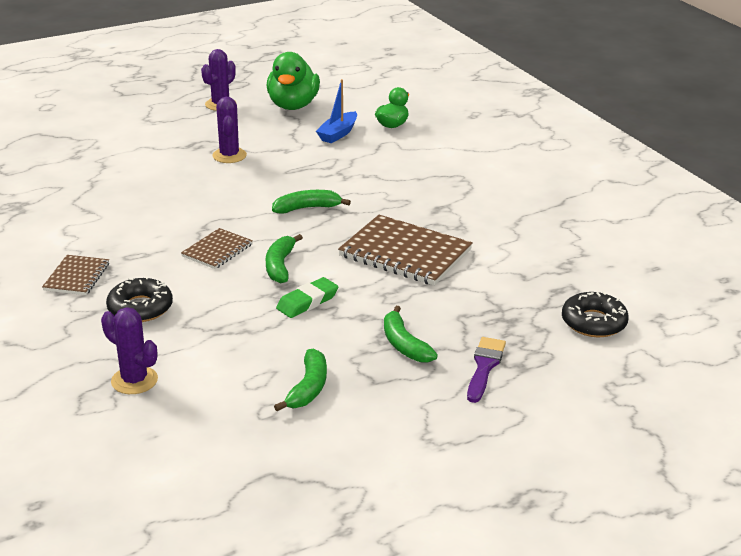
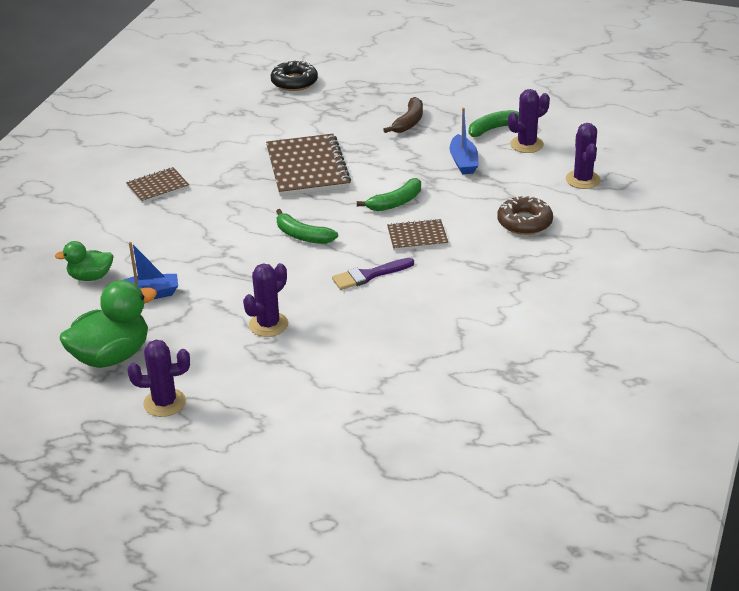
camera: 130 degrees left, 5 degrees up
brown notebook [42,255,109,295] -> brown notebook moved to [126,167,189,203]
black donut [106,276,173,322] -> brown donut [497,196,553,235]
green eraser [276,277,338,318] -> none
green banana [384,306,438,363] -> brown banana [383,97,423,133]
purple brush [467,337,506,403] -> purple brush moved to [332,258,414,290]
none -> blue boat [450,108,478,175]
none -> purple cactus [508,89,550,153]

